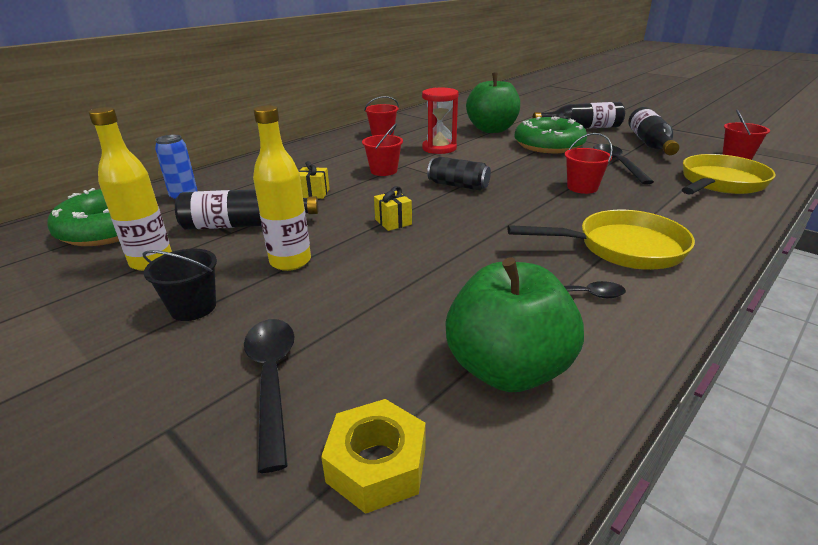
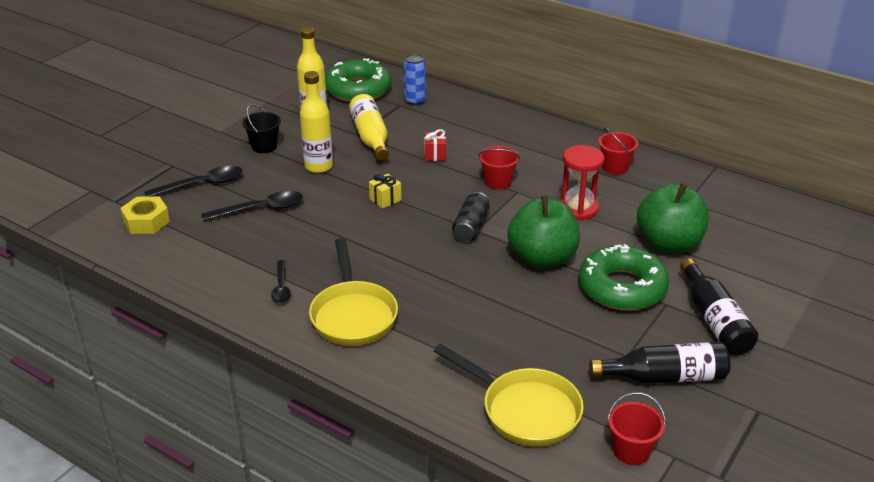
camera: 80 degrees right, 5 degrees up
black bottle [175,189,318,230] -> yellow bottle [349,94,389,161]
yellow gift [299,161,330,199] -> red gift [424,129,446,161]
green apple [445,257,584,392] -> green apple moved to [507,195,580,269]
red bucket [565,133,613,194] -> none
black spoon [593,144,654,185] -> black spoon moved to [201,191,303,221]

